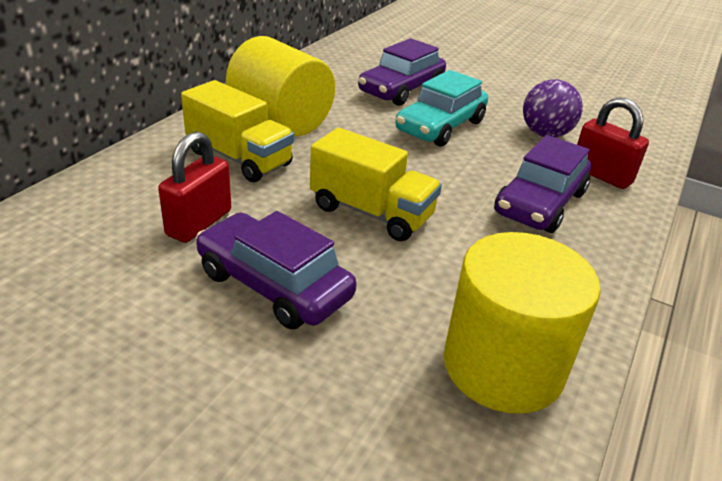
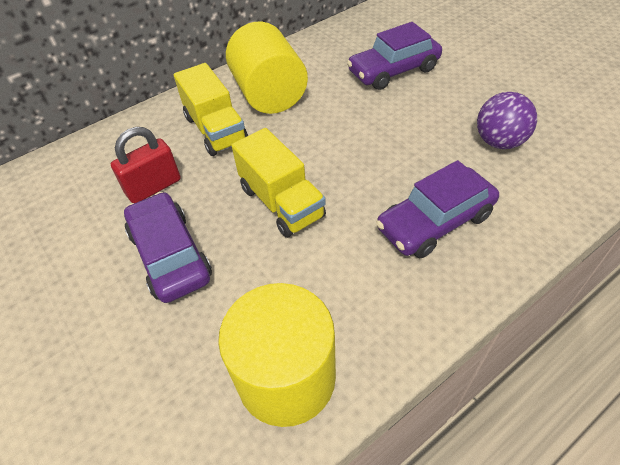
camera: 30 degrees right, 15 degrees up
turquoise car [395,70,488,147] -> none
red padlock [577,97,649,189] -> none

